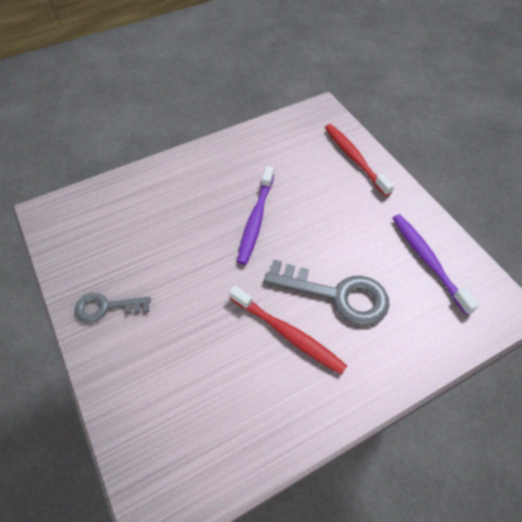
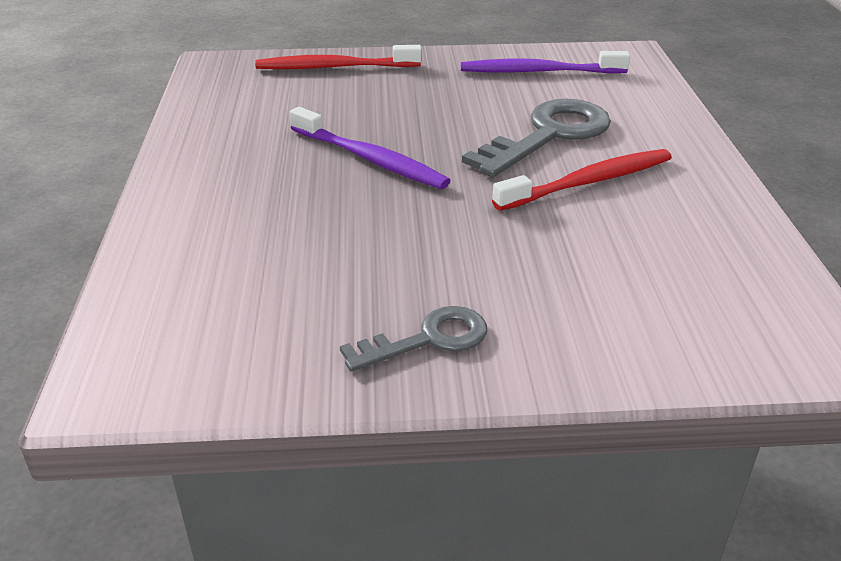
camera: 65 degrees left, 20 degrees down
grey key [75,293,151,322] -> grey key turned 135 degrees counterclockwise [340,306,487,372]

